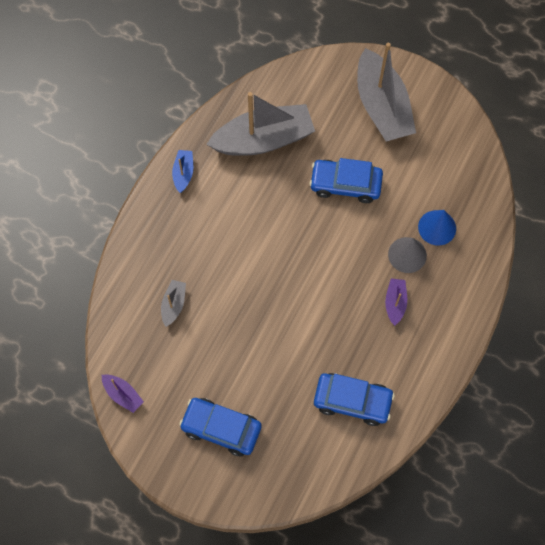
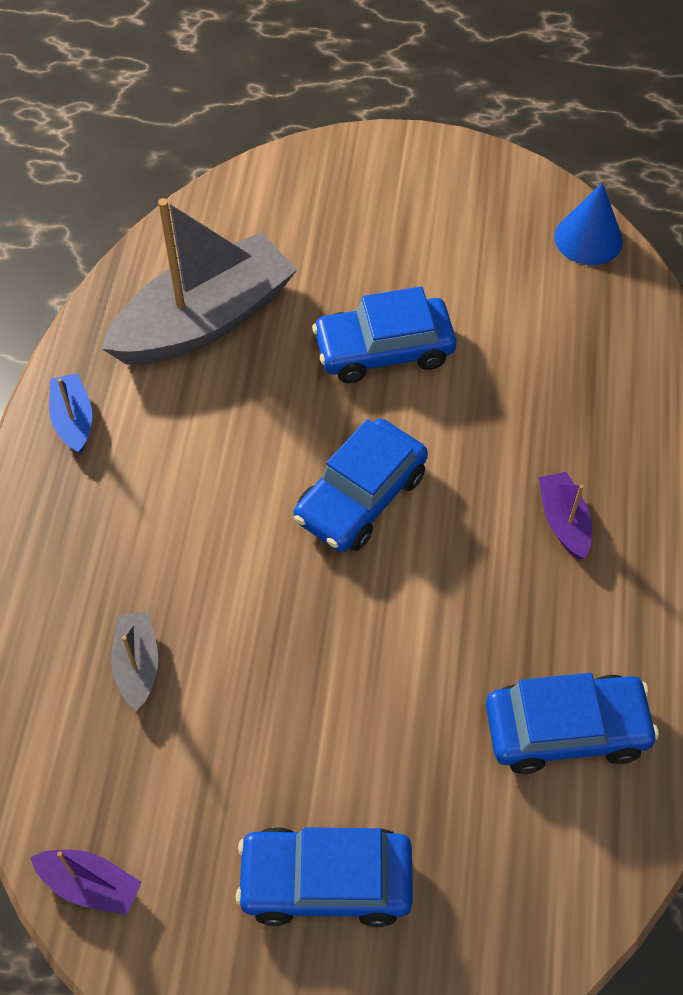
camera: 20 degrees left, 10 degrees down
grey boat [357,43,416,141] -> none
grey cone [388,237,427,273] -> none
blue cone [418,210,456,245] -> blue cone moved to [554,182,623,265]
none -> blue car [294,419,428,552]

